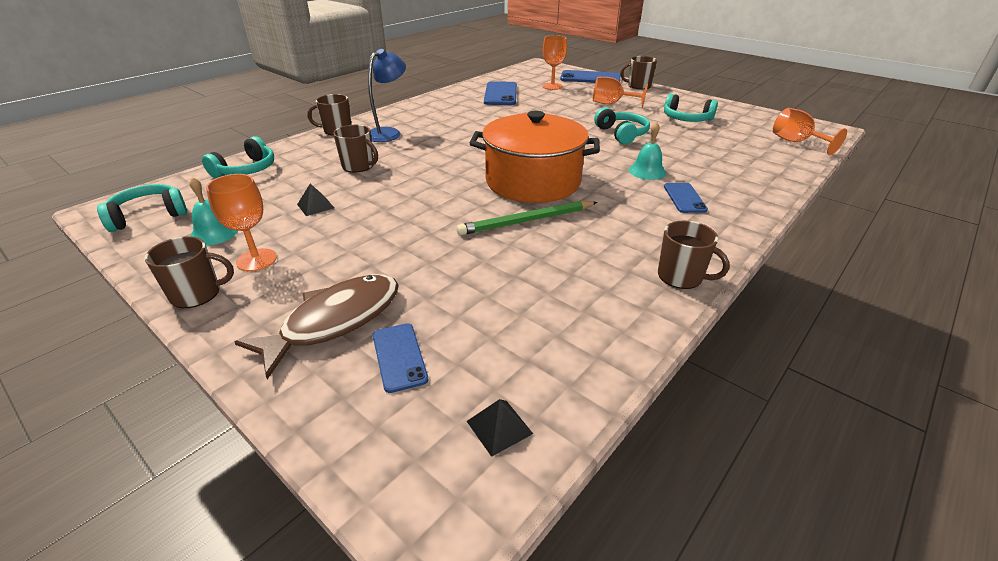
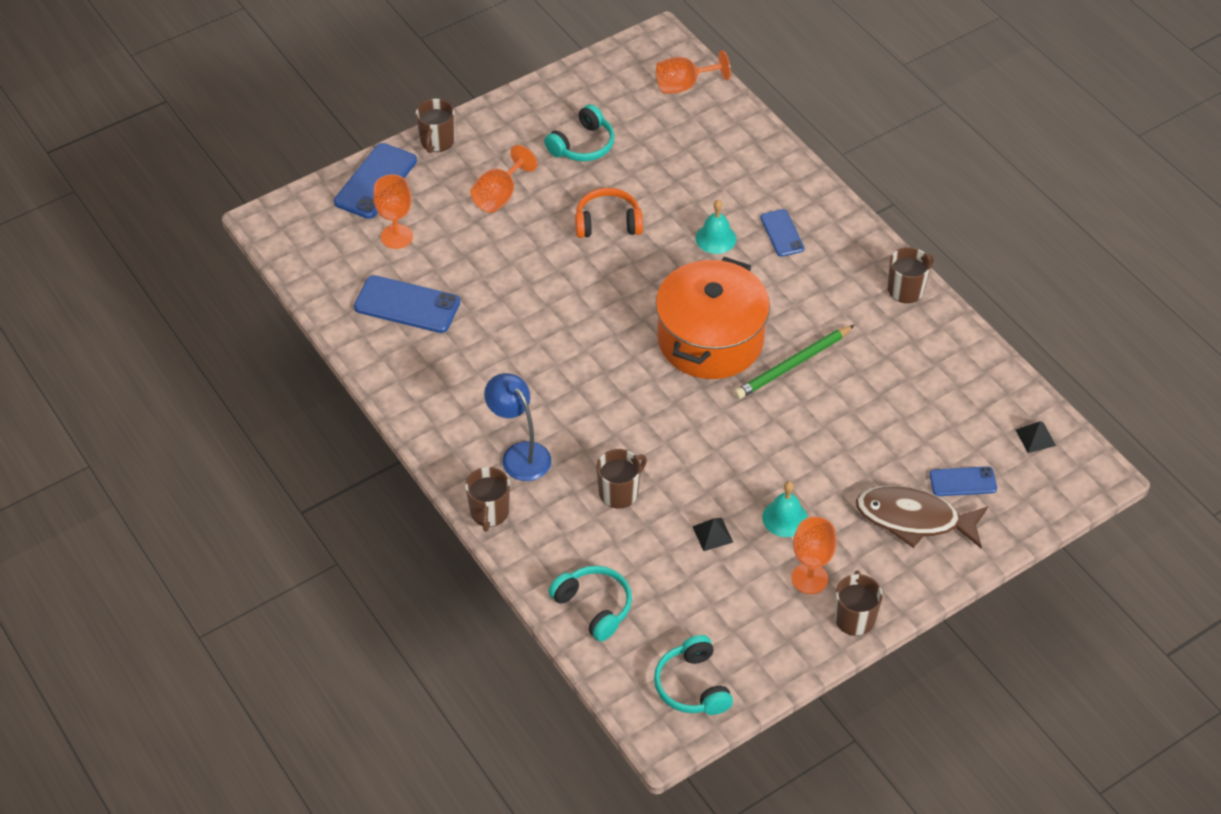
camera: 75 degrees left, 15 degrees up
turquoise bell [189,177,238,246] -> turquoise bell moved to [762,481,808,537]
brown fish [235,274,399,379] -> brown fish turned 45 degrees counterclockwise [856,485,988,548]
green pencil [456,201,598,235] -> green pencil turned 60 degrees clockwise [734,325,855,399]
turquoise headphones [594,107,650,144] -> orange headphones [575,188,643,238]
blue phone [664,183,708,213] -> blue phone turned 60 degrees clockwise [760,209,804,257]

